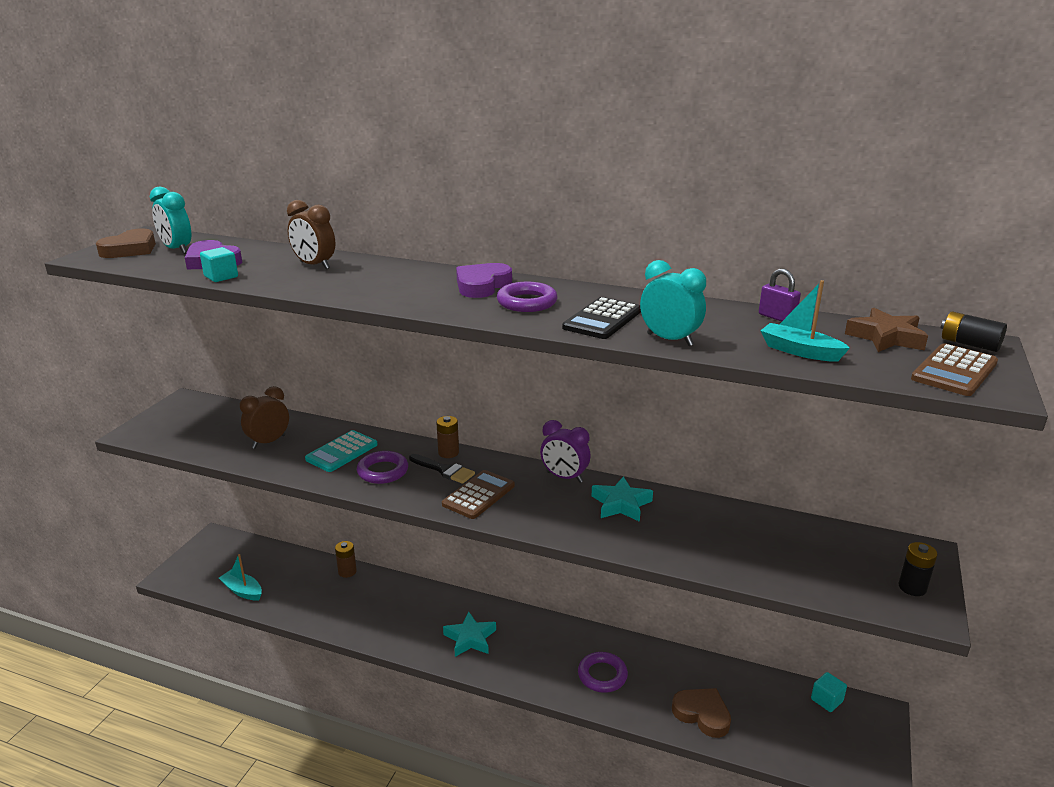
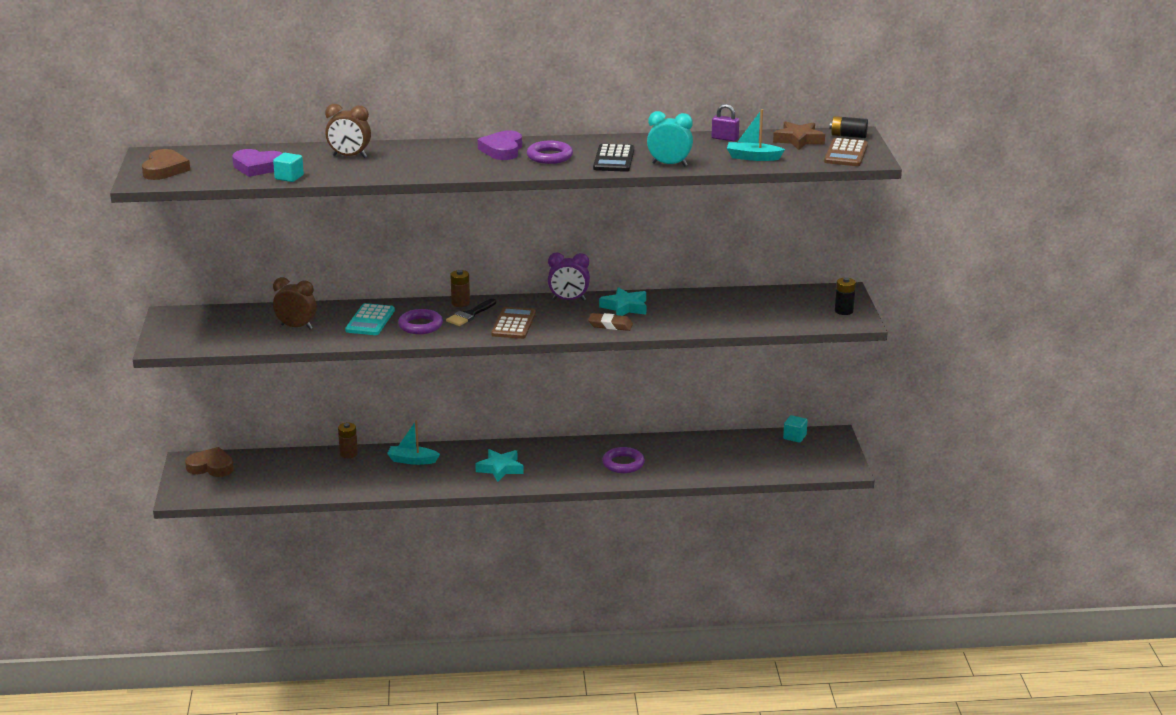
camera: 25 degrees left, 0 degrees up
turquoise clock [150,187,191,254] -> none
turquoise boat [219,554,262,600] -> turquoise boat moved to [387,420,440,465]
brown clock [240,386,289,449] -> brown clock turned 90 degrees clockwise [273,277,317,329]
black brush [409,454,475,484] -> black brush turned 120 degrees clockwise [446,299,496,326]
brown heart [672,688,731,738] -> brown heart moved to [185,447,234,477]
none -> brown eraser [588,313,633,331]

